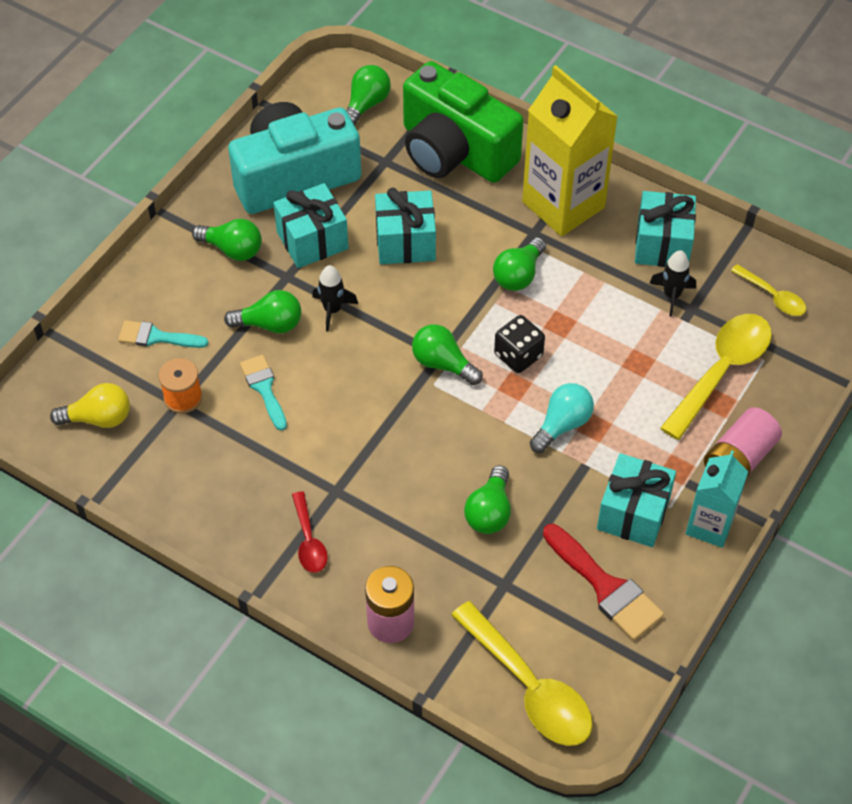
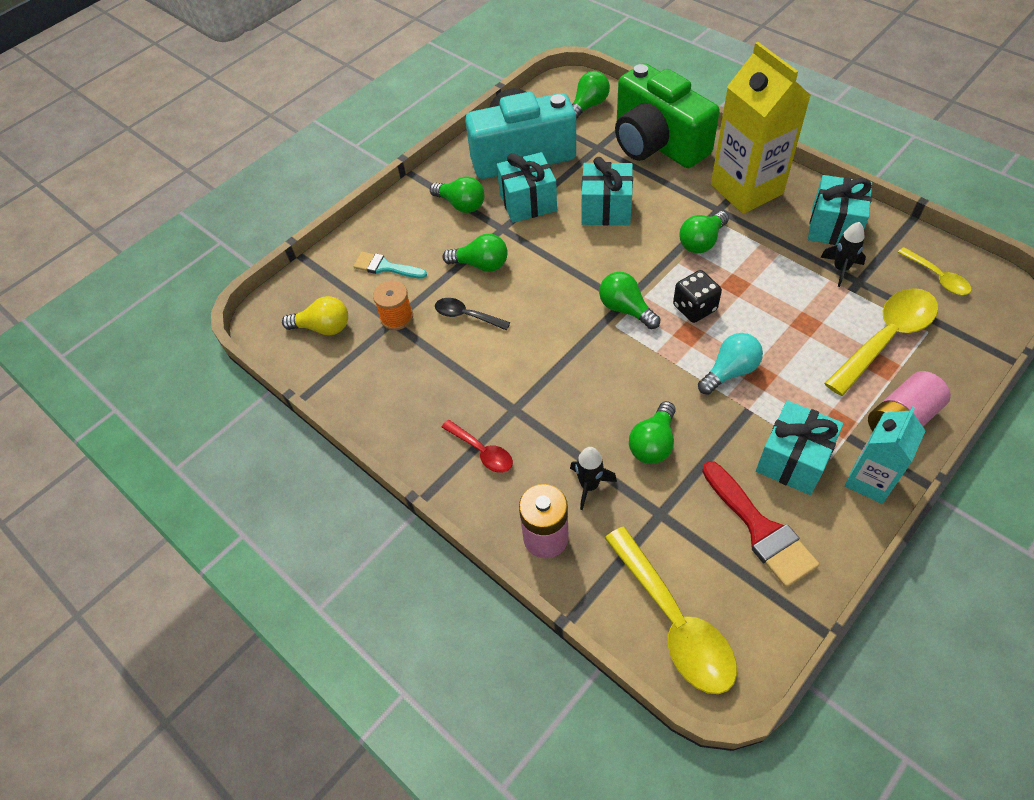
camera: 15 degrees right, 0 degrees up
turquoise brush [240,355,287,431] -> black spoon [435,298,510,330]
red spoon [292,491,328,573] -> red spoon turned 45 degrees counterclockwise [441,420,513,473]
black rocket [312,265,358,332] -> black rocket moved to [570,447,617,510]

